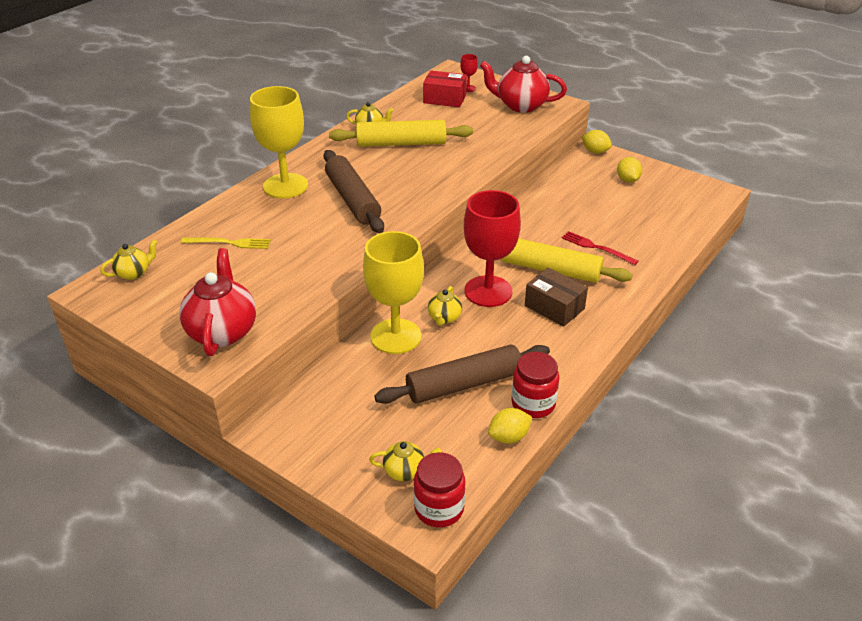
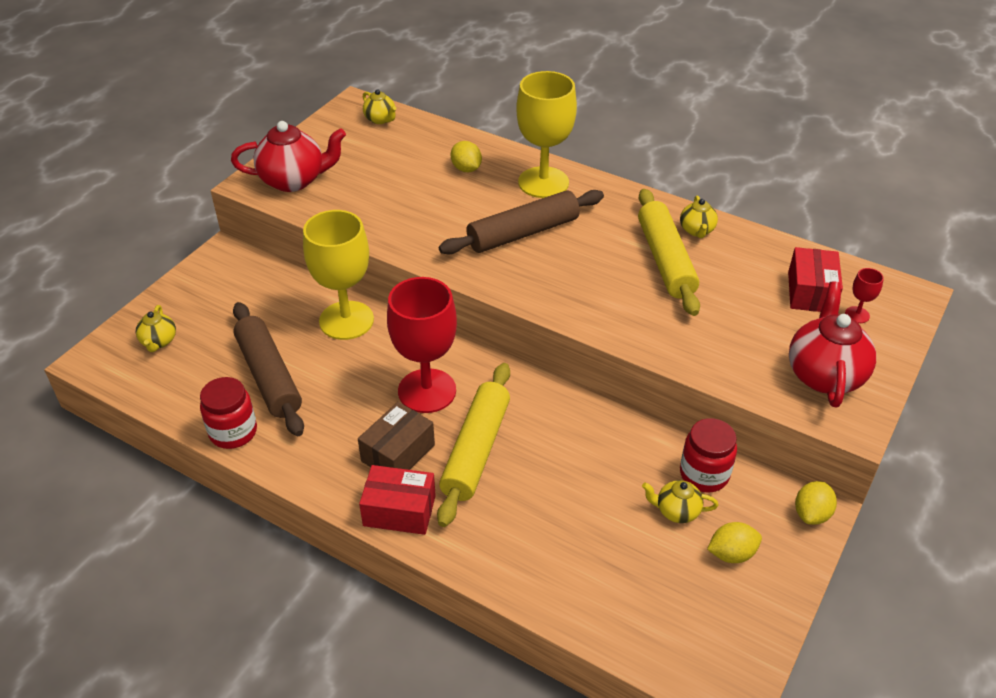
camera: 85 degrees right, 5 degrees up
yellow fork [181,237,271,249] -> none
red jar [414,452,466,528] -> red jar moved to [680,418,737,493]
yellow teapot [428,286,462,326] -> yellow teapot moved to [642,480,718,523]
yellow lemon [488,408,532,444] -> yellow lemon moved to [451,141,482,172]
red fork [562,231,638,265] -> none
none -> red box [359,465,436,535]

